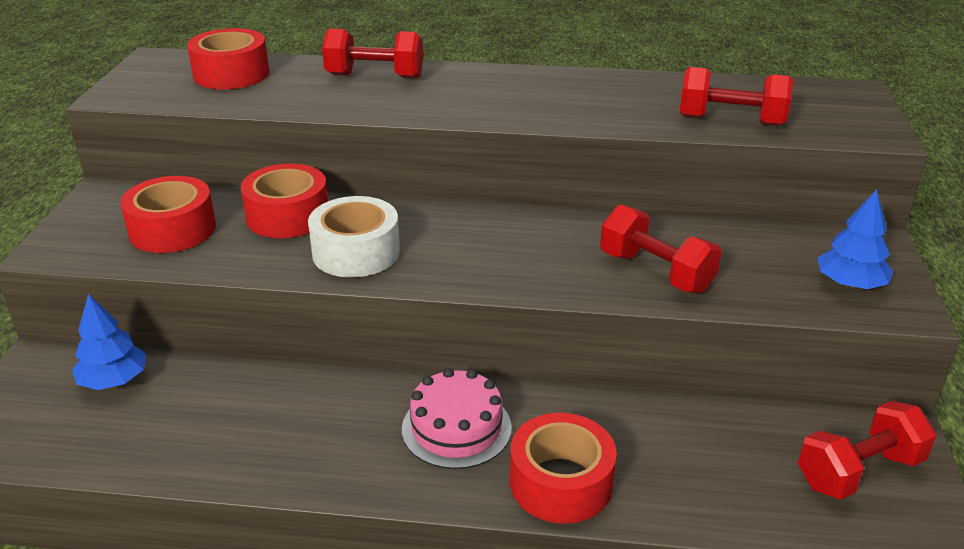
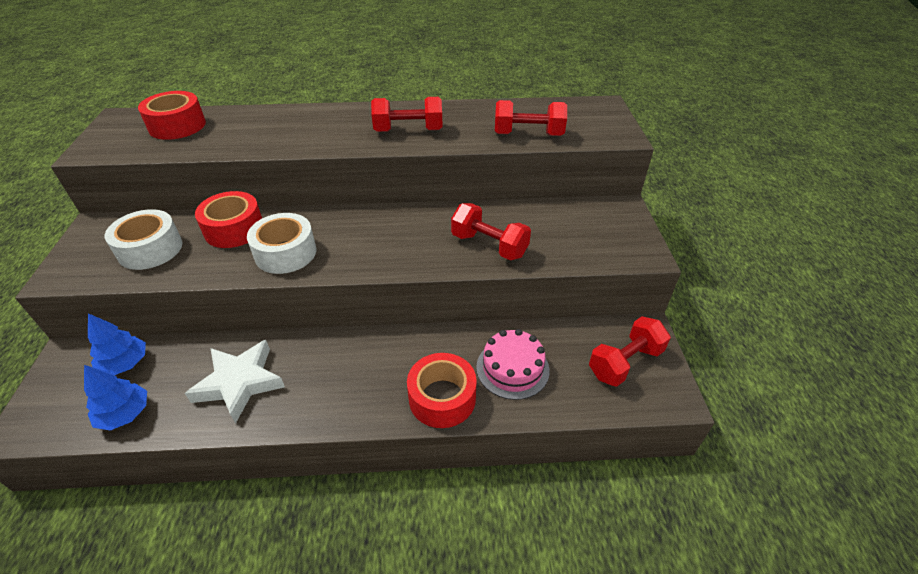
camera: 10 degrees left, 10 degrees up
red tape [120,176,216,253] -> white tape [105,209,182,270]
red dumbbell [322,28,423,79] -> red dumbbell moved to [371,97,443,132]
pink cake [402,368,512,469] -> pink cake moved to [476,329,550,400]
blue tree [817,189,893,289] -> blue tree moved to [84,365,147,431]
none -> white star [185,340,285,424]

